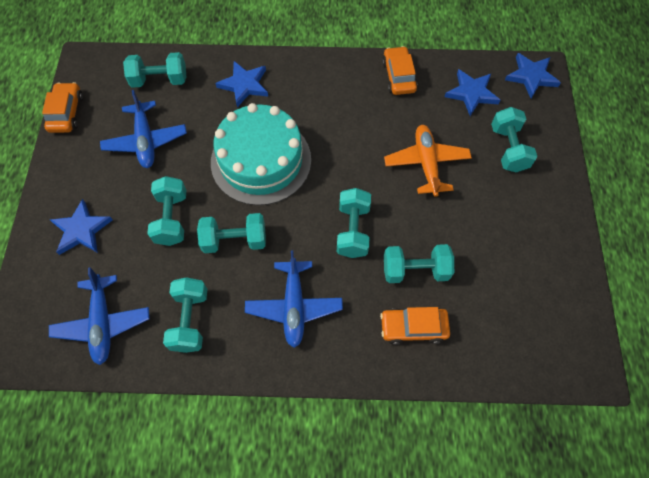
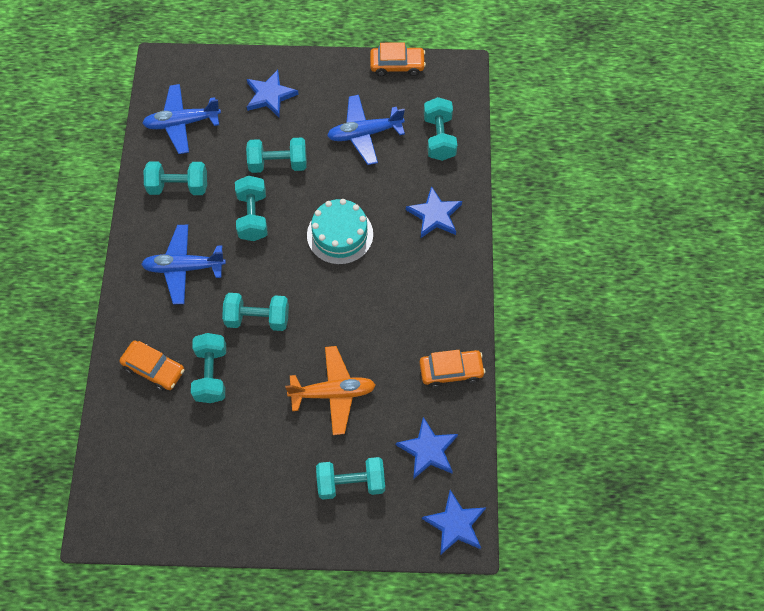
camera: 90 degrees right, 0 degrees up
turquoise cake [211,103,311,206] -> turquoise cake [307,199,373,265], size x0.66
orange car [380,307,450,345] -> orange car turned 120 degrees clockwise [120,340,184,391]

